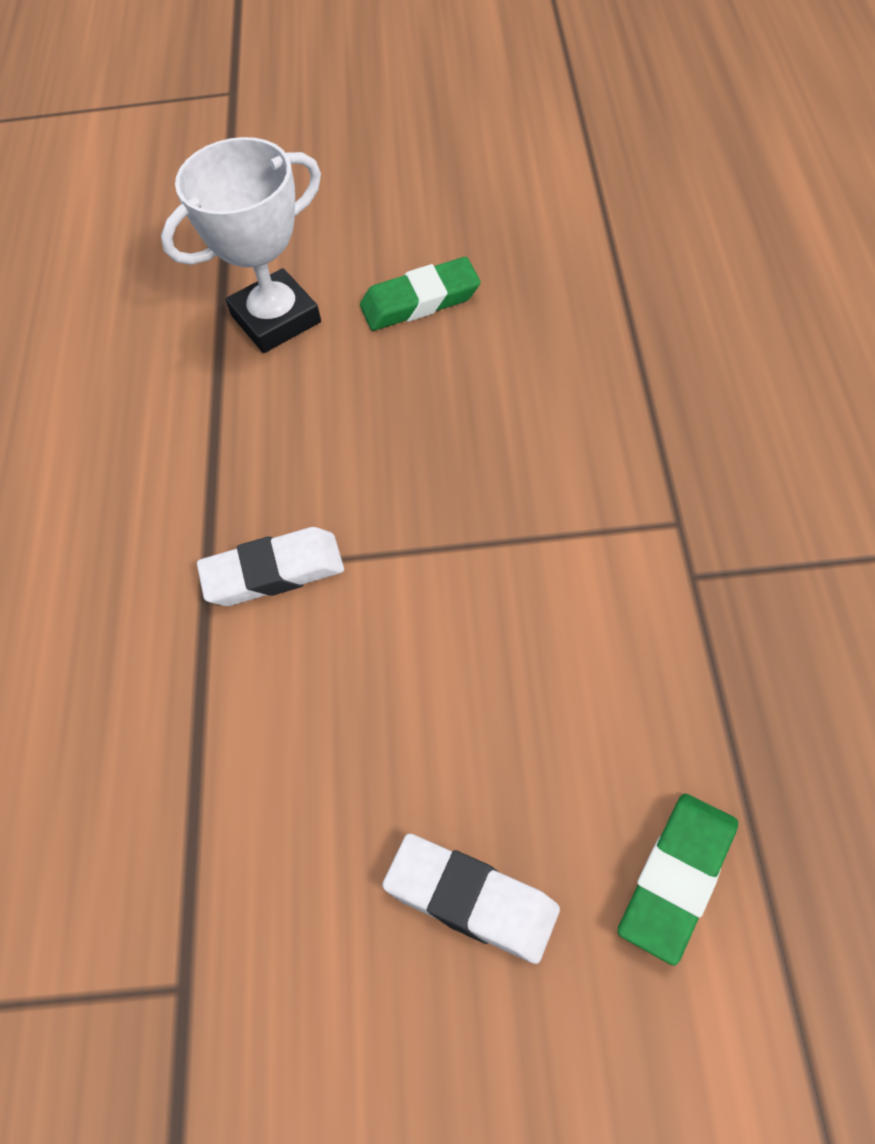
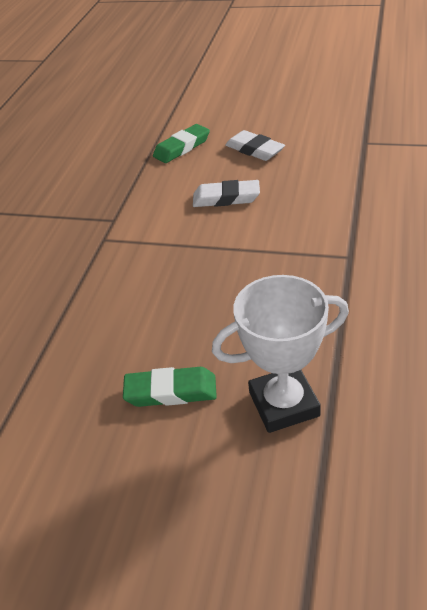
camera: 165 degrees left, 15 degrees down
white eraser [197,527,344,606] -> white eraser moved to [193,180,260,207]

